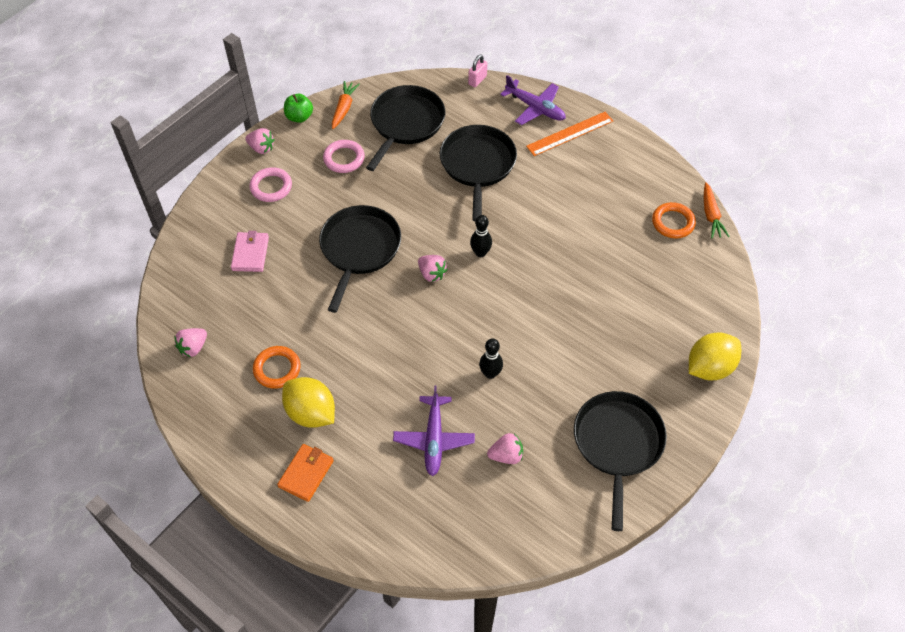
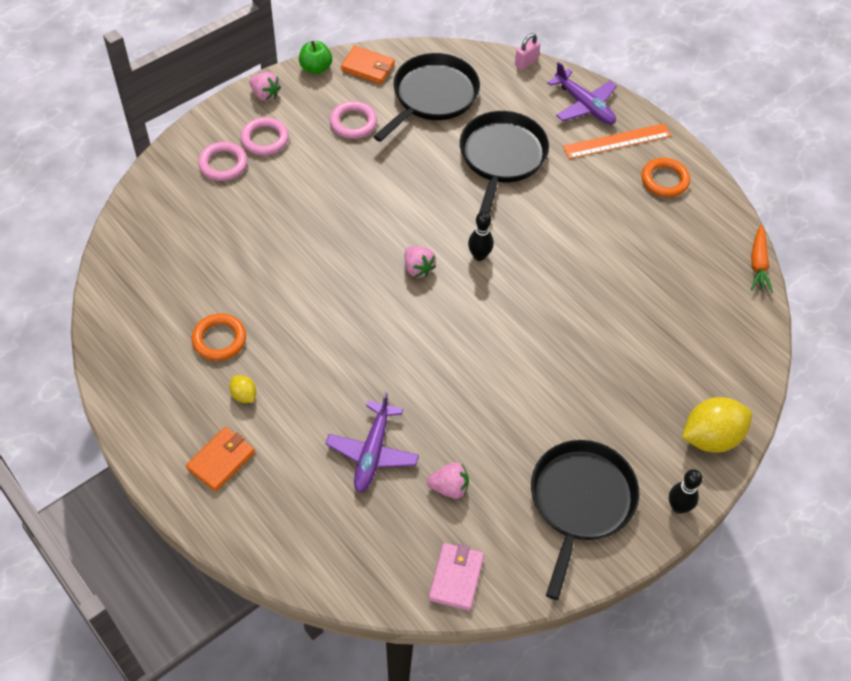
camera: 10 degrees right, 0 degrees up
pink strawberry [175,328,207,357] -> none
pink wallet [231,231,269,272] -> pink wallet moved to [428,543,484,611]
yellow lemon [282,377,335,428] -> yellow lemon [229,375,256,403], size x0.48
black pan [319,205,401,313] -> none
orange carrot [332,81,360,129] -> orange wallet [341,46,395,84]
black bowling pin [479,338,503,379] -> black bowling pin moved to [669,469,702,514]
orange ring [652,202,696,239] -> orange ring moved to [642,158,690,197]
none -> pink ring [198,142,248,181]

